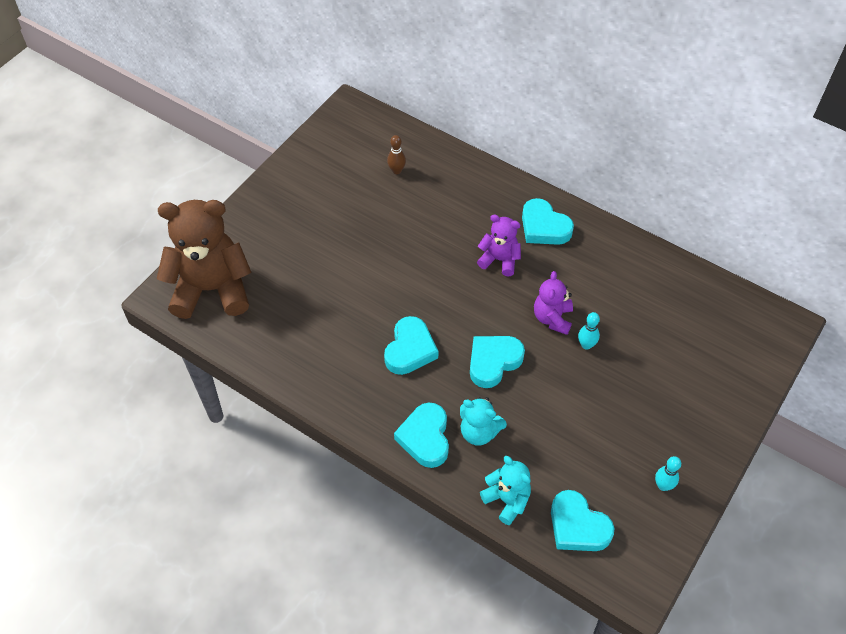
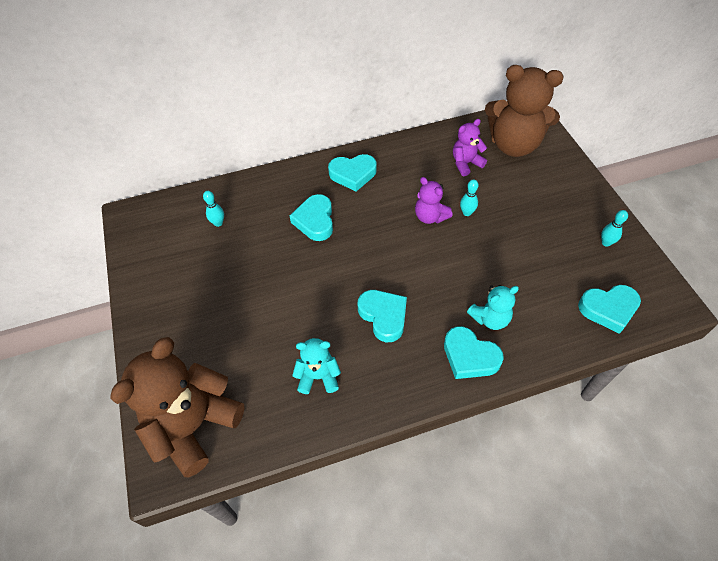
camera: 50 degrees left, 0 degrees up
brown bowling pin [387,135,406,174] -> turquoise bowling pin [203,191,224,227]
turquoise heart [470,336,525,388] -> turquoise heart moved to [290,194,333,241]
purple teddy bear [477,214,521,276] -> purple teddy bear moved to [453,119,487,176]
turquoise teddy bear [480,456,531,525] -> turquoise teddy bear moved to [292,338,341,394]
none -> brown teddy bear [485,65,563,157]

